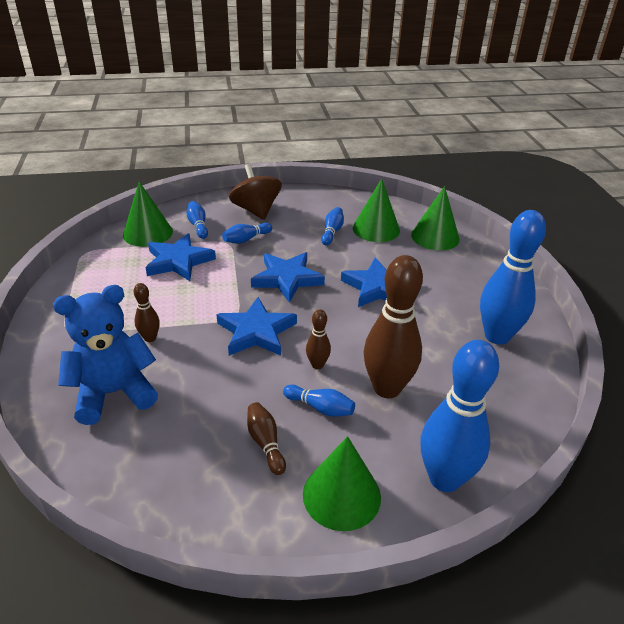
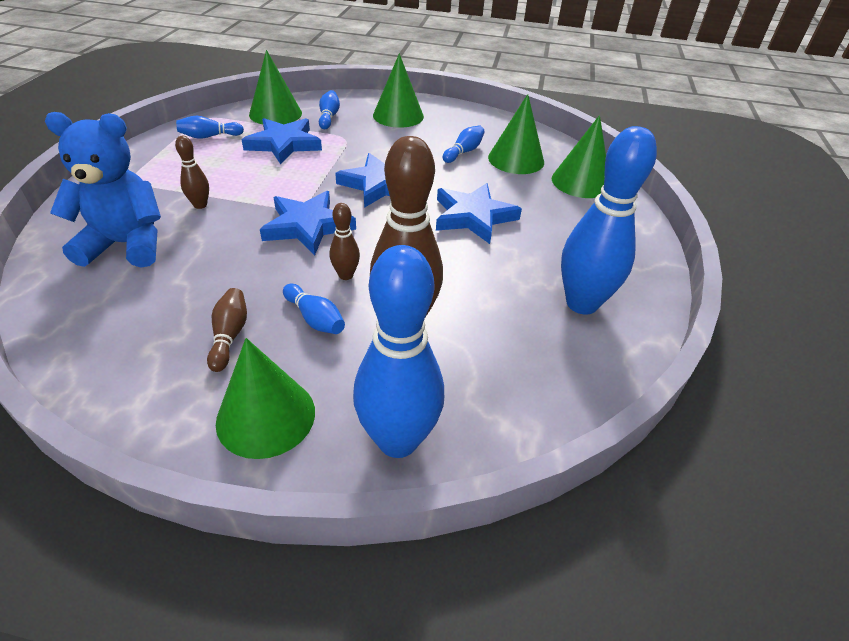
camera: 20 degrees right, 5 degrees up
blue bowling pin [222,223,272,244] -> blue bowling pin moved to [176,115,244,139]
brown spinning top [229,164,282,220] -> green cone [373,53,424,128]

